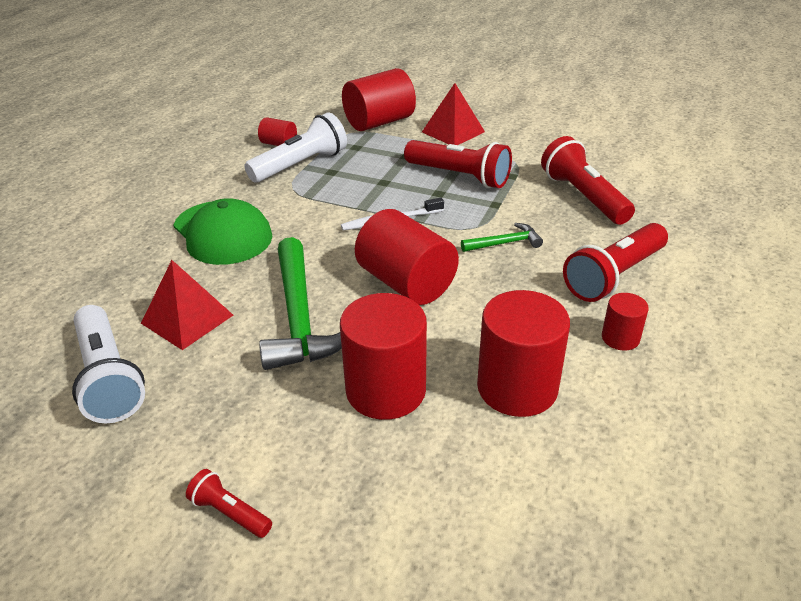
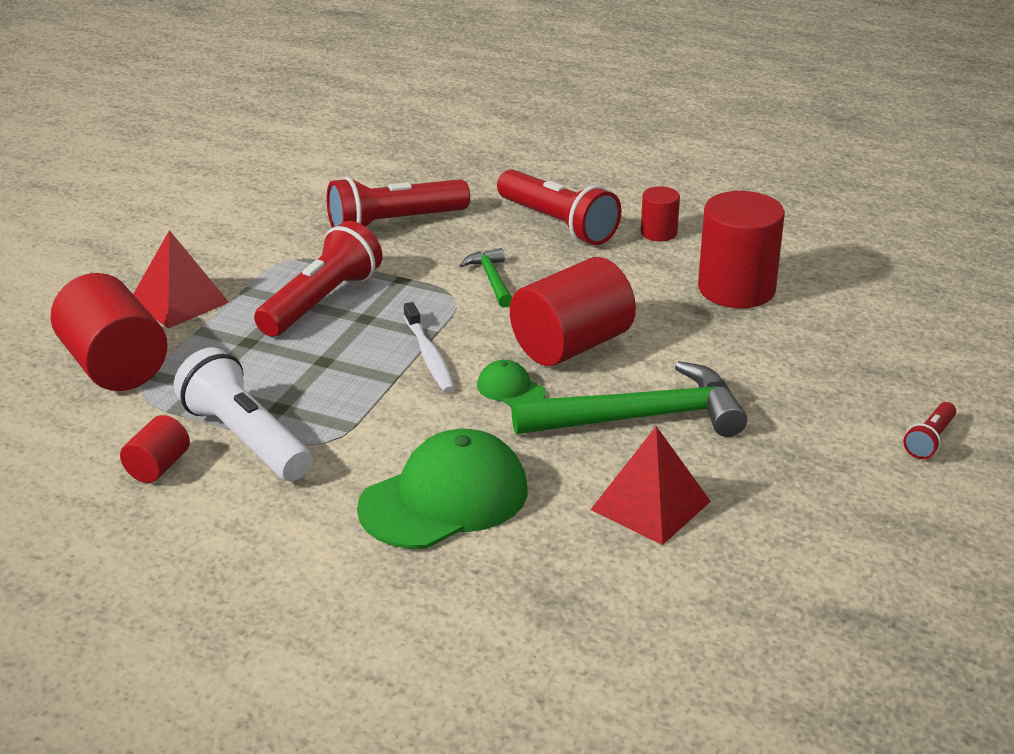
camera: 90 degrees left, 5 degrees down
white flashlight [72,305,145,423] -> none
red cylinder [340,293,427,420] -> none
none -> green cap [477,360,546,407]

